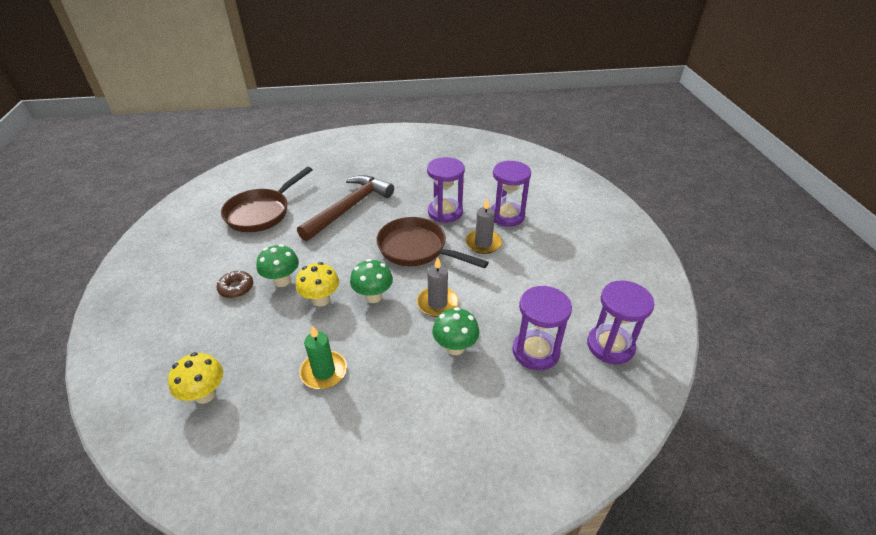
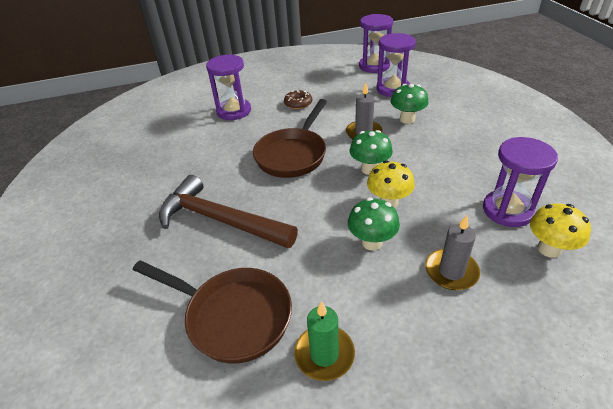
camera: 95 degrees left, 0 degrees up
brown donut [216,271,253,298] -> brown donut moved to [284,90,312,109]
green candle [300,325,347,389] -> green candle moved to [294,301,355,381]
purple hourglass [427,157,465,223] -> purple hourglass moved to [483,137,558,227]
grey candle [466,199,502,254] -> grey candle moved to [425,215,480,290]

